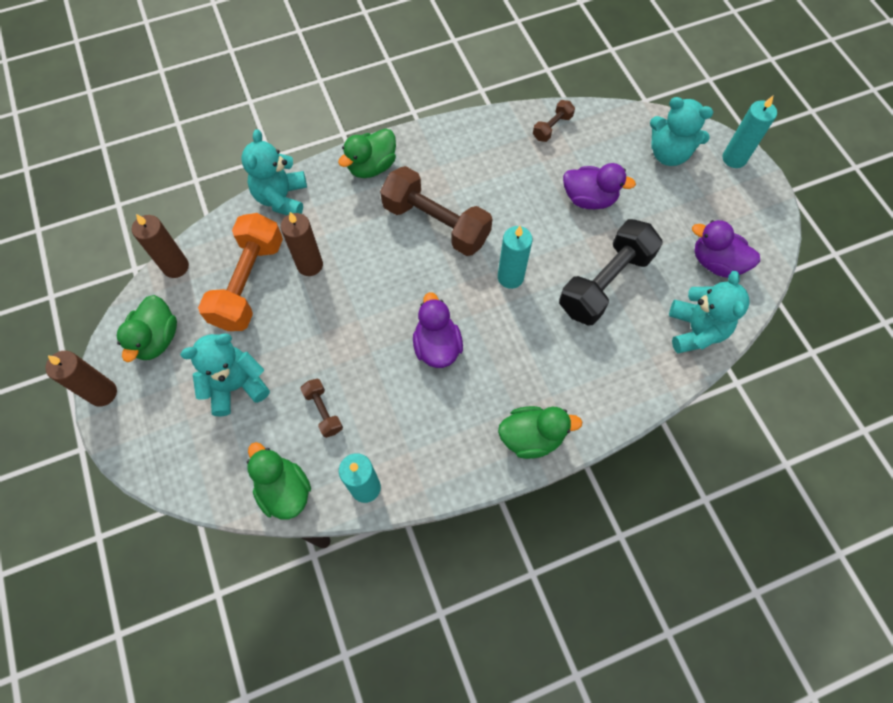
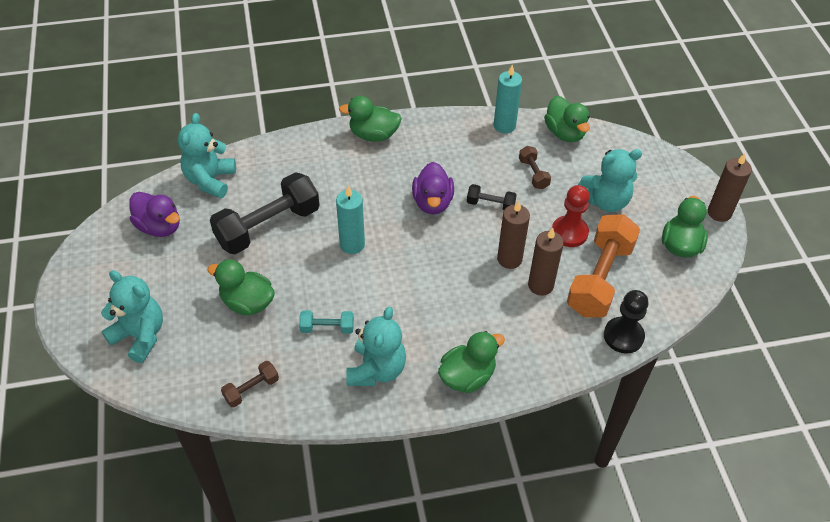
camera: 170 degrees left, 15 degrees down
brown candle [132,214,189,278] -> brown candle moved to [497,201,530,269]
turquoise teddy bear [241,129,307,215] -> turquoise teddy bear moved to [346,307,406,386]
brown dumbbell [380,166,492,256] -> none
purple duck [563,163,636,209] -> green duck [207,260,275,316]
turquoise candle [723,96,777,168] -> none
none -> turquoise dumbbell [299,310,354,334]
none -> black dumbbell [467,184,517,210]
none -> red pawn [552,185,590,247]
none -> black pawn [604,290,649,354]

